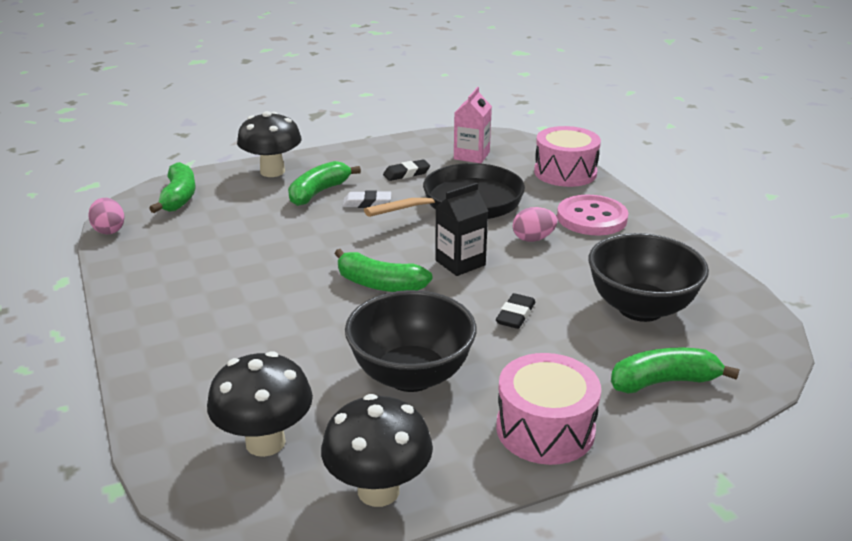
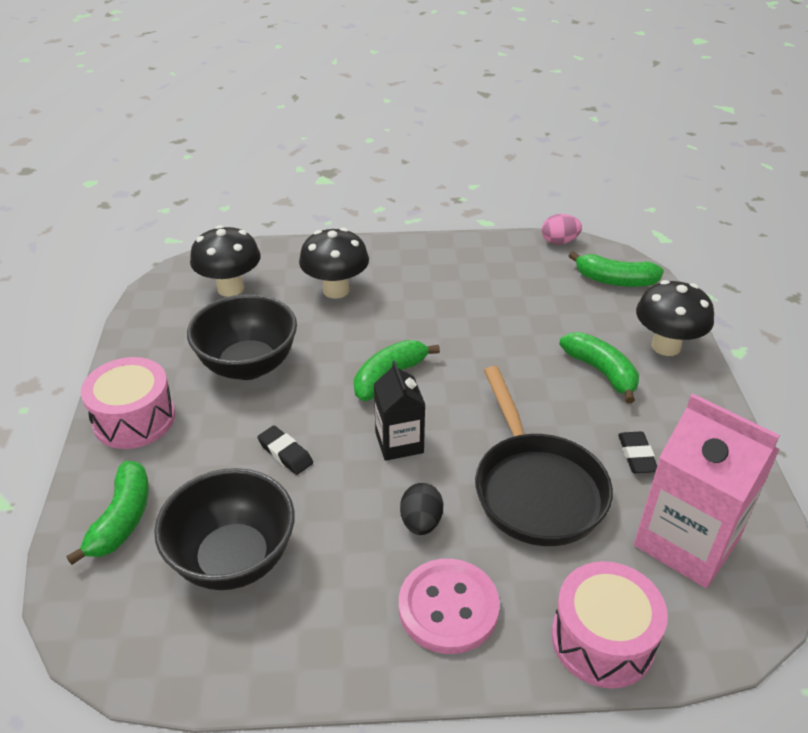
camera: 110 degrees right, 10 degrees up
black mushroom [321,394,433,507] -> black mushroom moved to [299,228,369,299]
white eraser [342,191,391,208] -> none
pink carton [454,87,492,163] -> pink carton [634,393,780,588], size x1.74
pink egg [513,207,558,242] -> black egg [400,483,443,535]

